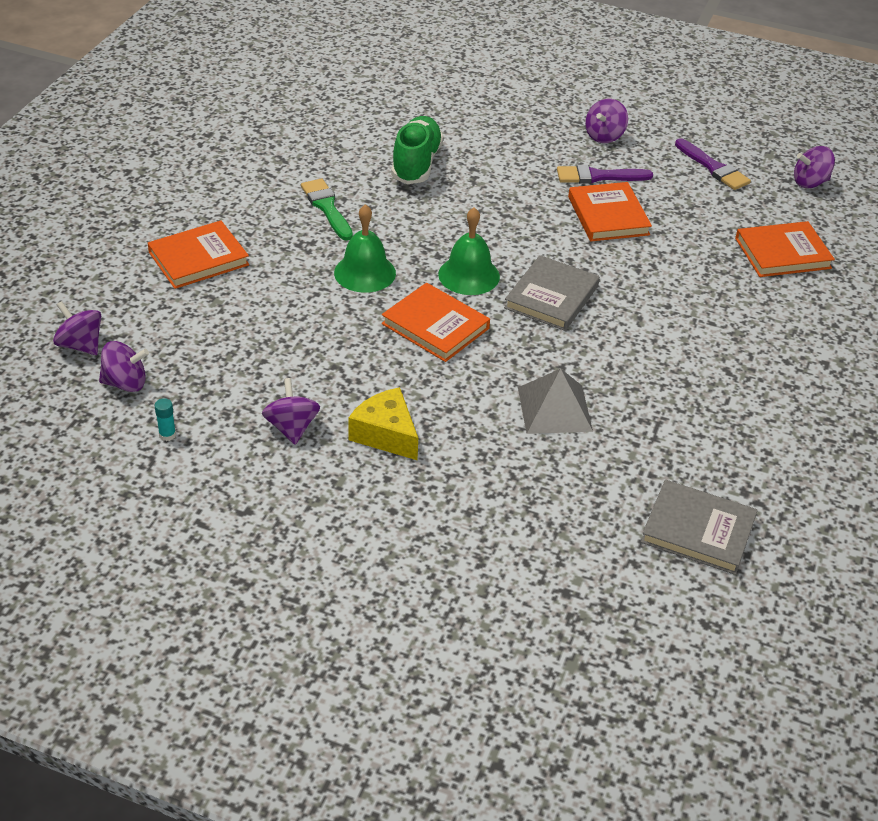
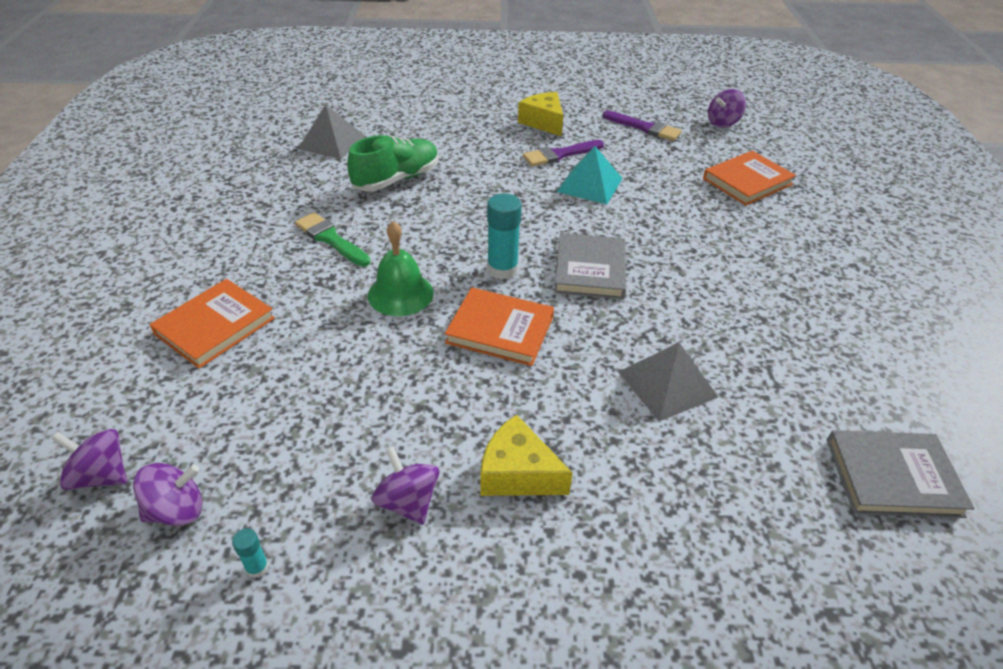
camera: 20 degrees left, 0 degrees up
green shoe [391,116,444,184] -> green shoe turned 60 degrees clockwise [347,135,439,192]
green bell [438,207,500,295] -> turquoise glue stick [487,193,522,279]
orange book [568,182,652,241] -> turquoise pyramid [557,146,623,205]
purple spinning top [585,99,628,143] -> yellow cheese [518,92,563,136]
none -> grey pyramid [298,105,365,159]

